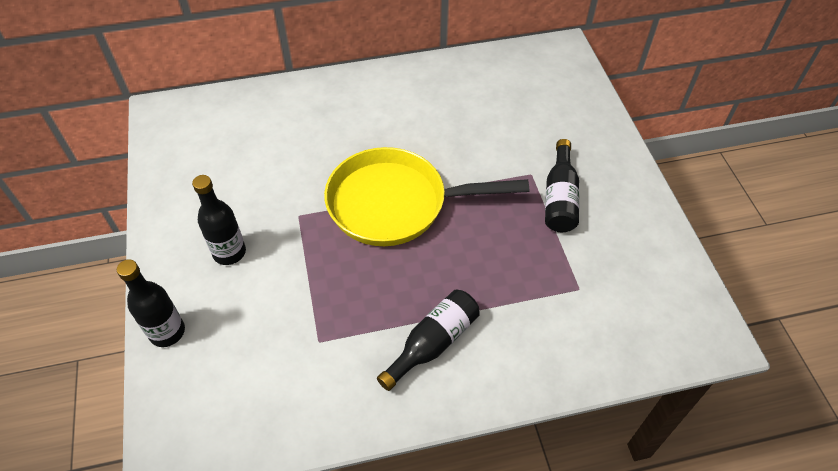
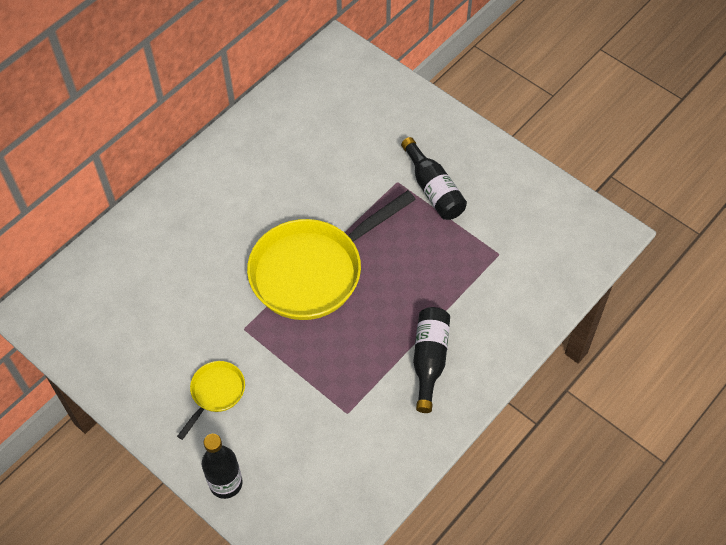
camera: 35 degrees left, 5 degrees up
black bottle [192,175,246,265] -> yellow pan [177,361,245,440]

